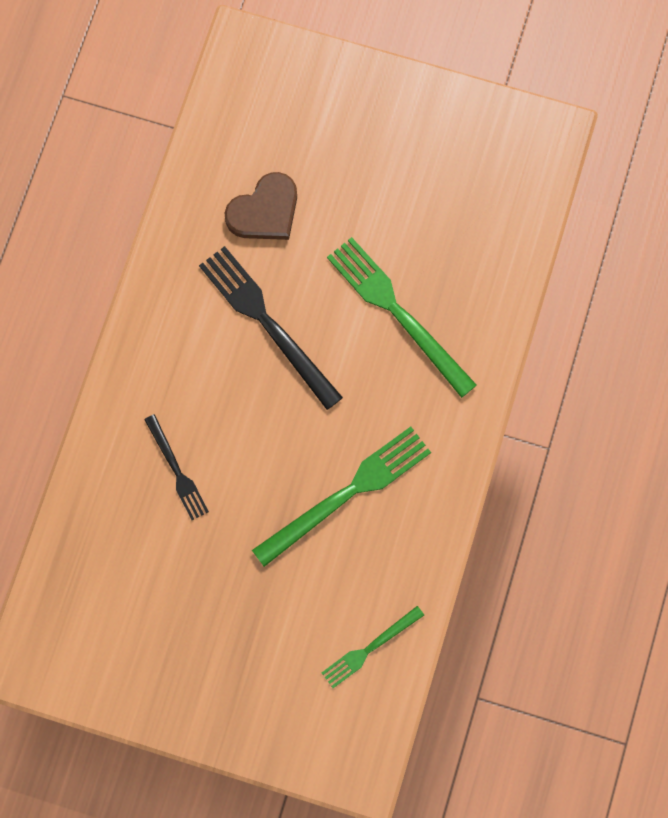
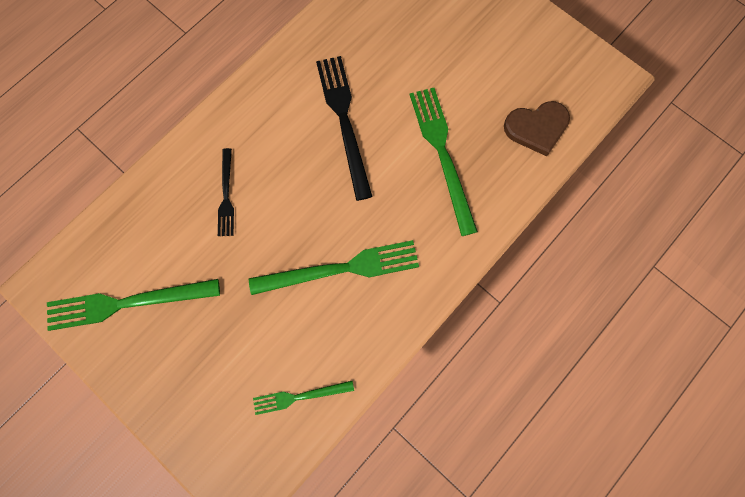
camera: 25 degrees right, 0 degrees up
brown heart [225,172,297,240] -> brown heart moved to [504,101,570,156]
none -> green fork [47,279,220,331]

